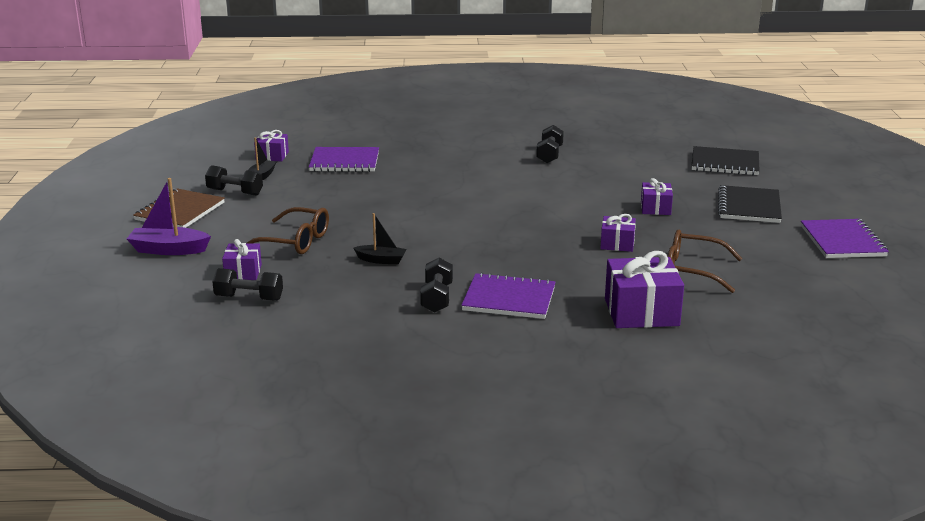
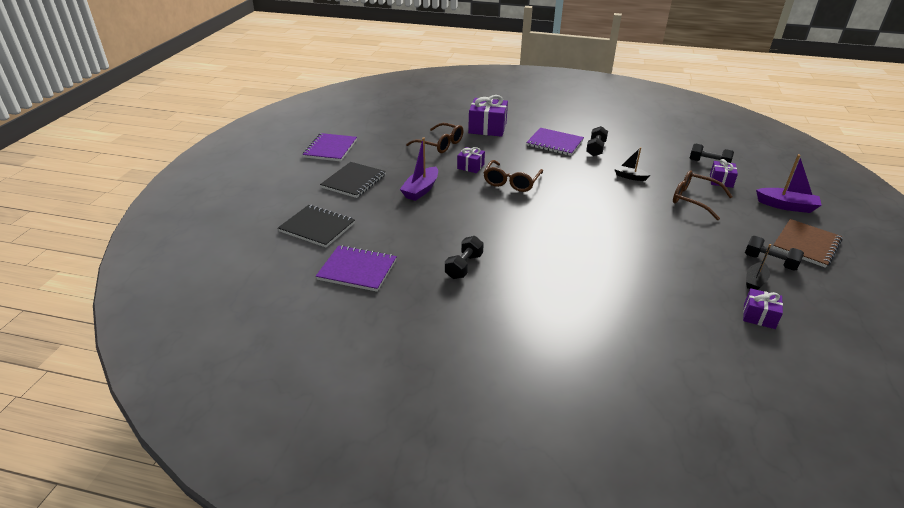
camera: 165 degrees left, 10 degrees up
purple notebook [309,147,379,172] -> purple notebook moved to [316,245,397,292]
purple gift [641,178,673,215] -> purple boat [400,137,438,201]
none -> brown glasses [483,160,543,192]

